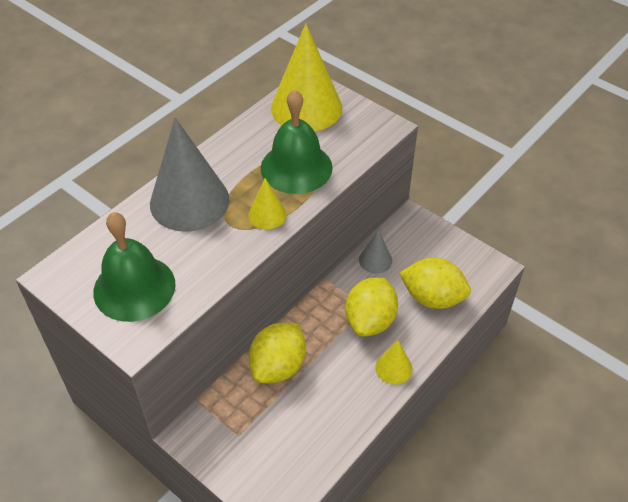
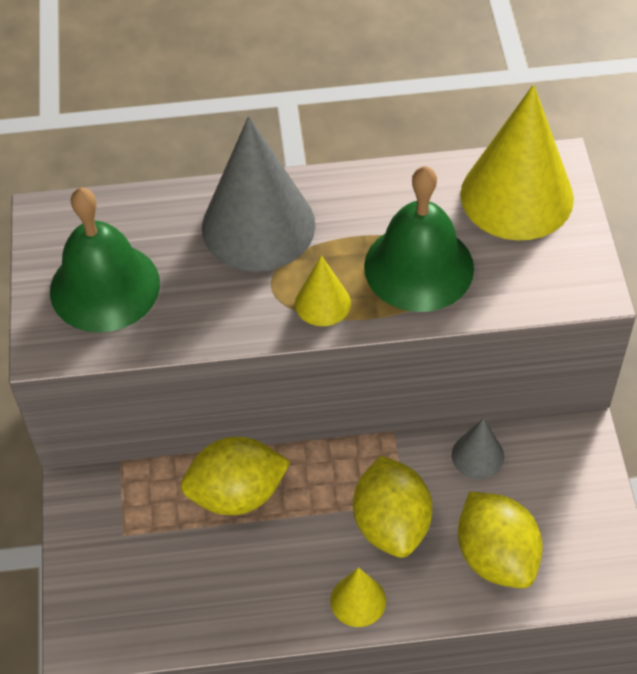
camera: 45 degrees right, 5 degrees up
yellow lemon [345,277,398,336] -> yellow lemon turned 75 degrees counterclockwise [353,456,432,558]

